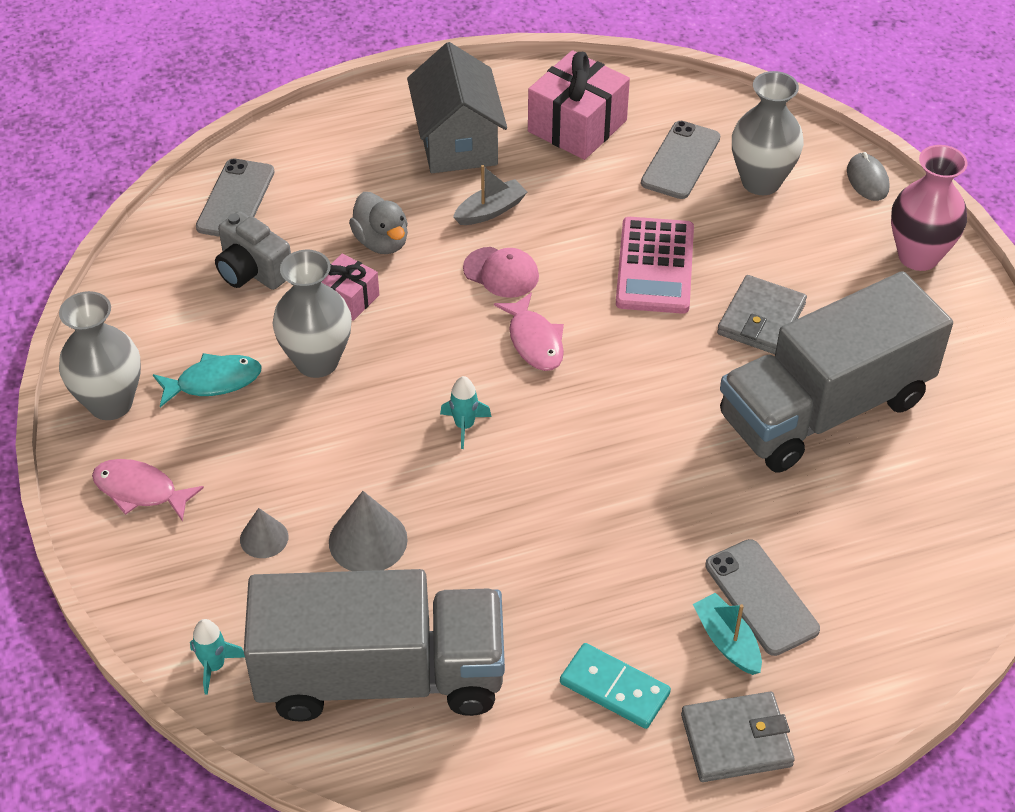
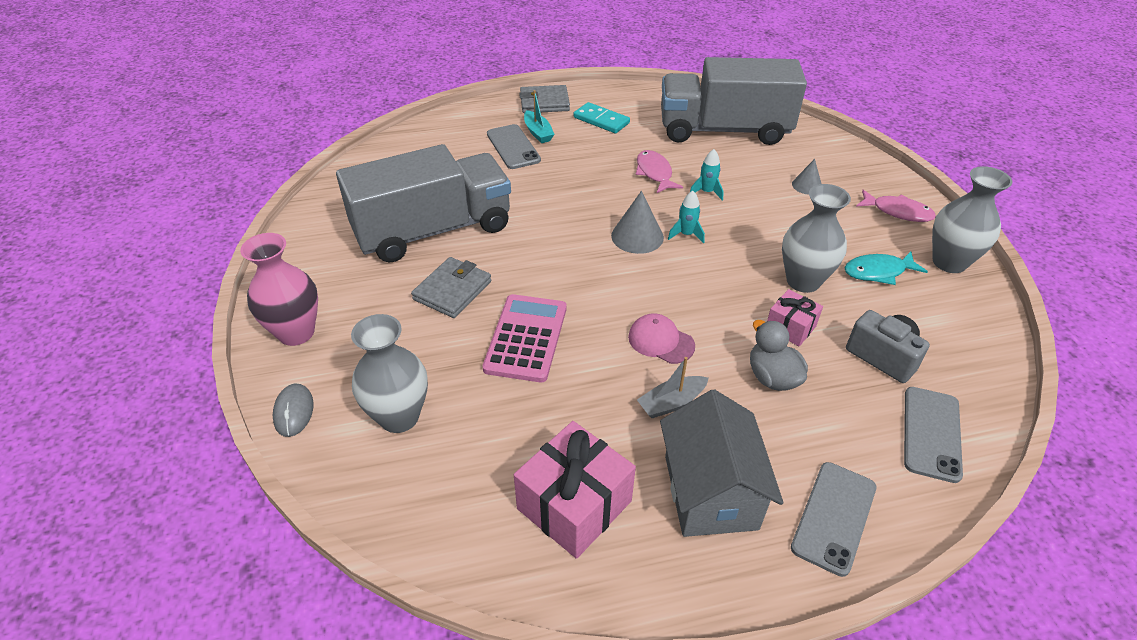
camera: 175 degrees left, 5 degrees down
turquoise rocket [190,619,245,695] -> turquoise rocket moved to [690,149,724,201]
grey cone [329,491,408,571] -> grey cone moved to [611,191,664,254]
pink fish [494,292,564,371] -> pink fish moved to [636,150,683,193]
grey phone [641,121,720,199] -> grey phone moved to [791,462,876,577]

